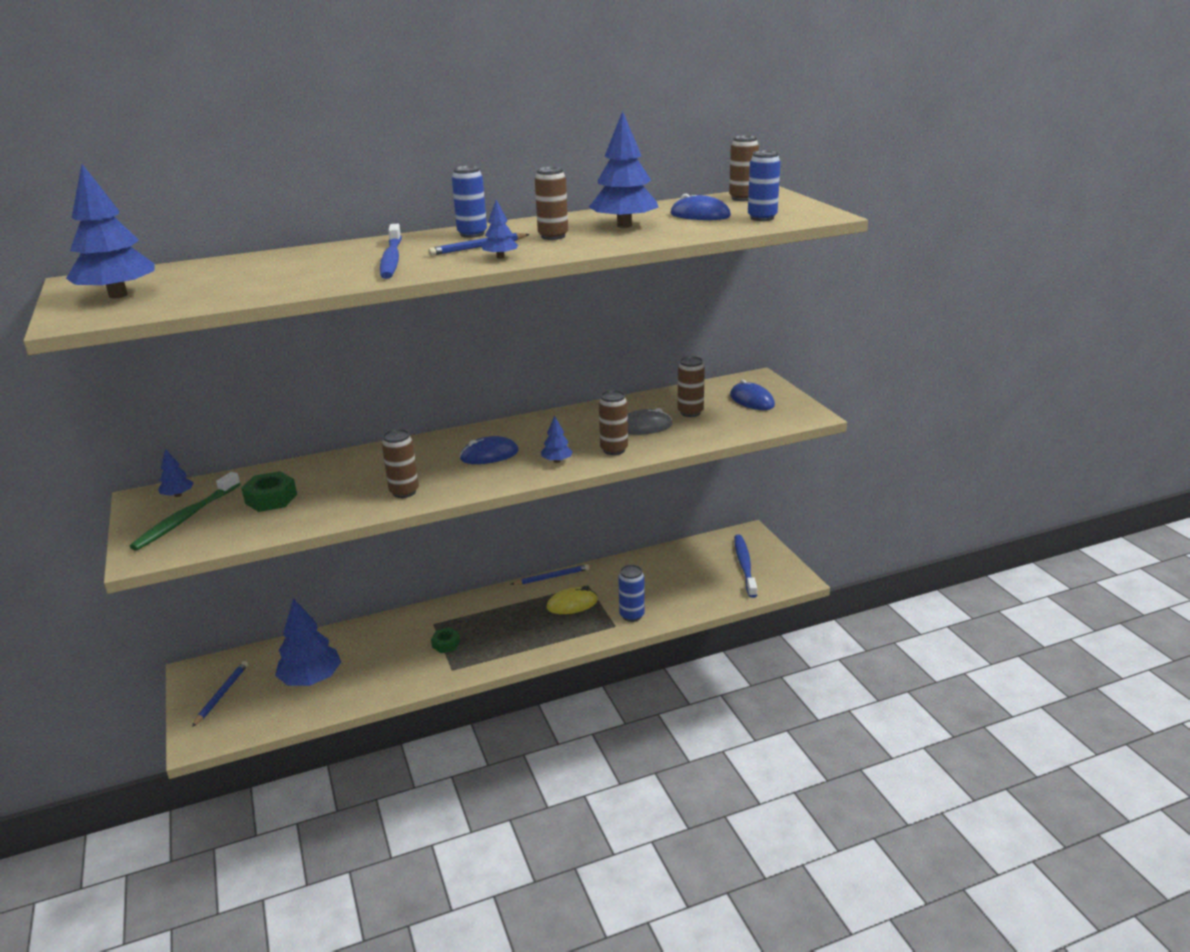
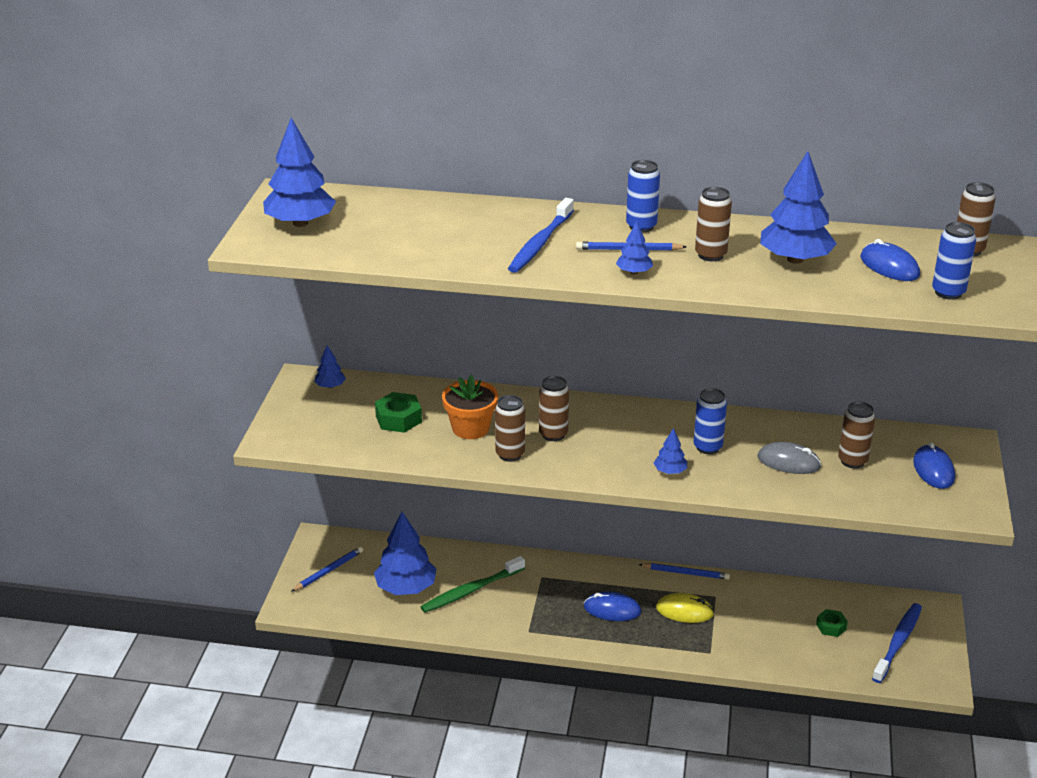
camera: 30 degrees right, 5 degrees up
green toothbrush [129,472,240,551] -> green toothbrush moved to [421,556,525,613]
green nut [431,628,460,653] -> green nut moved to [816,609,848,637]
blue mouse [460,436,519,464] -> blue mouse moved to [584,591,641,621]
brown can [599,390,628,455] -> brown can moved to [539,376,569,441]
blue can [618,565,645,622] -> blue can moved to [694,388,727,454]
none -> orange flower pot [442,375,498,439]

